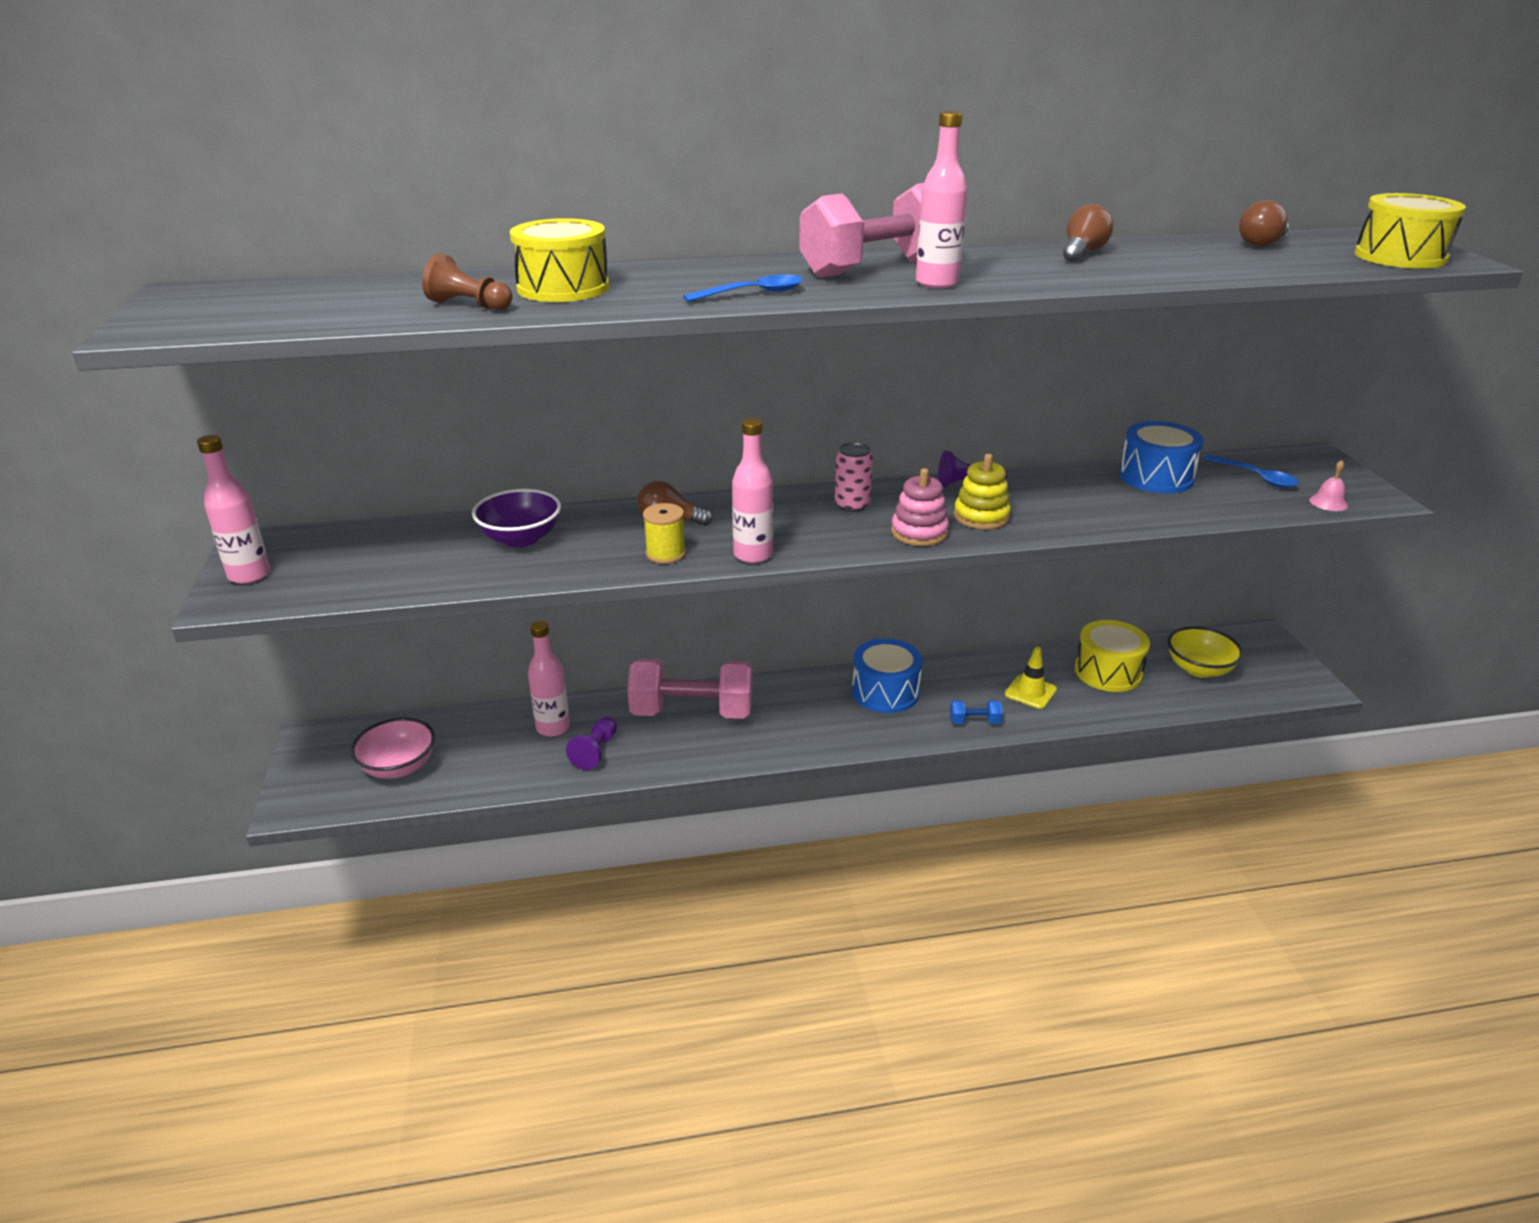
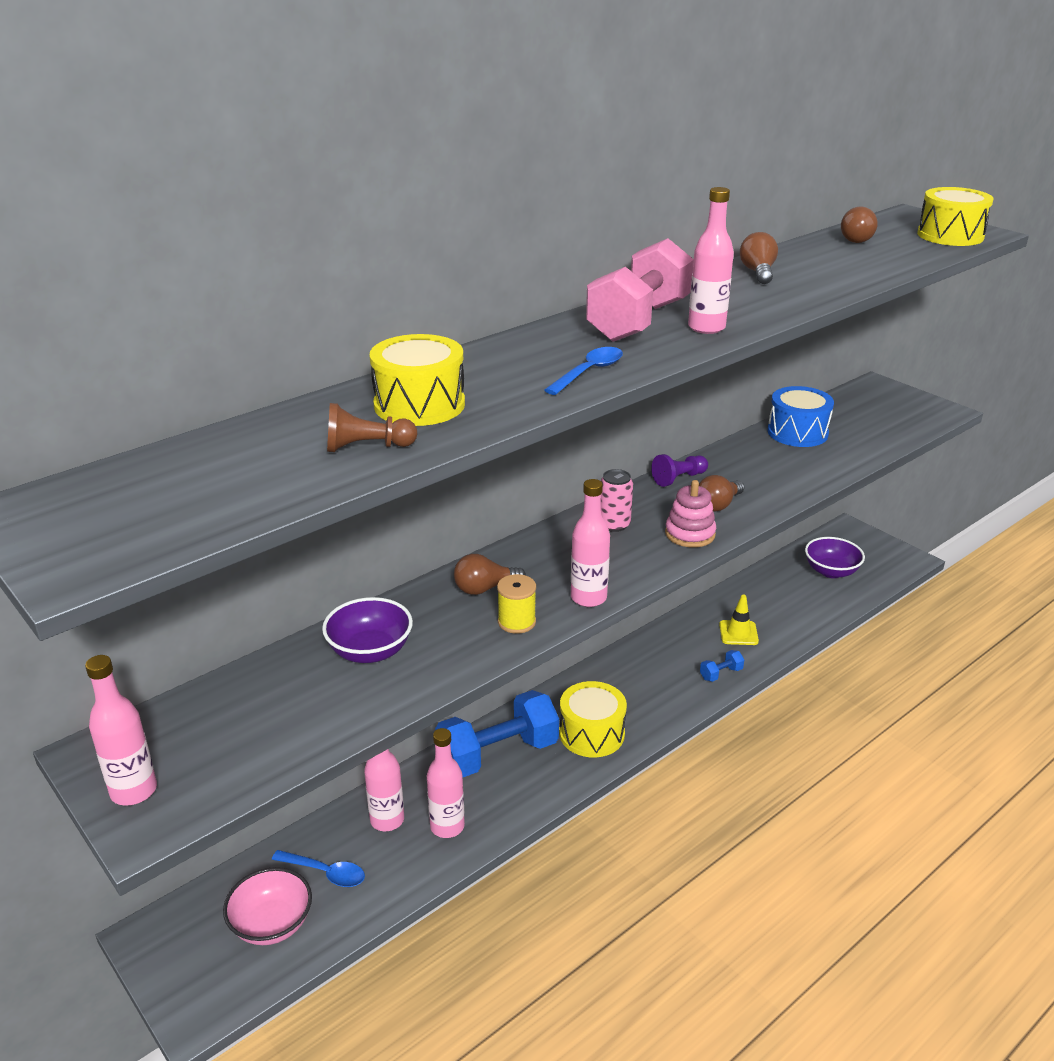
camera: 30 degrees left, 0 degrees up
purple pawn [566,717,617,770] -> pink bottle [427,728,465,838]
pink dumbbell [627,659,752,719] -> blue dumbbell [435,690,559,777]
blue drum [852,638,923,713] -> none
yellow stacking toy [954,454,1011,530] -> brown light bulb [699,475,744,512]
yellow drum [1074,620,1150,692] -> yellow drum moved to [559,681,627,757]
yellow bowl [1168,626,1243,678] -> purple bowl [805,537,865,578]
blue spoon [1204,455,1299,488] -> blue spoon moved to [272,850,365,887]
pink bell [1309,460,1348,511] -> none

